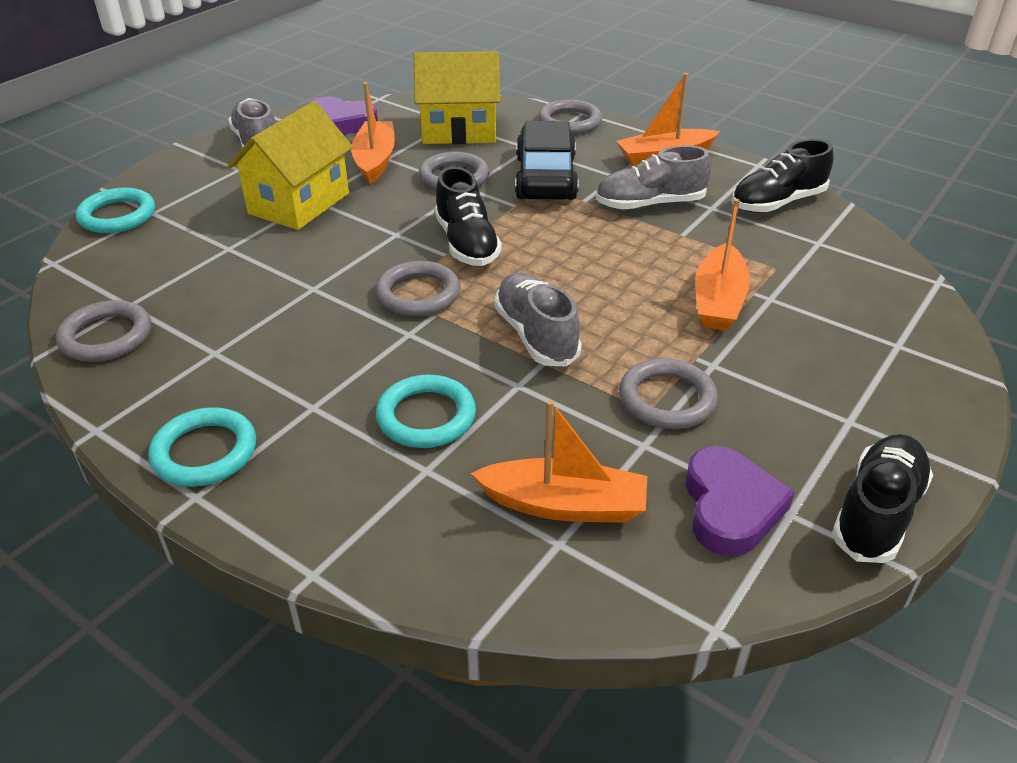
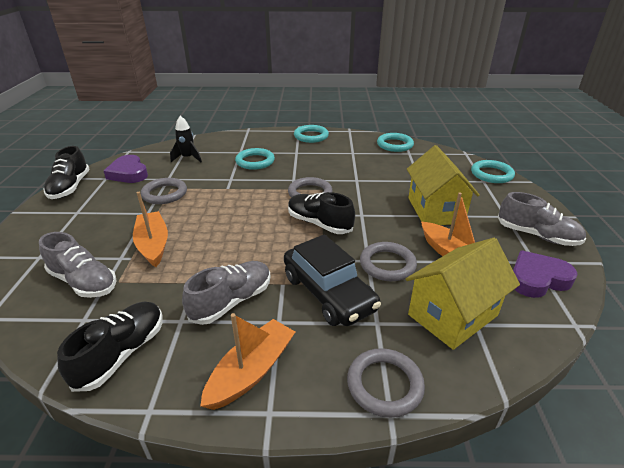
camera: 145 degrees right, 5 degrees down
grey ring [56,300,151,362] -> turquoise ring [377,133,414,152]
orange boat [471,400,647,523] -> black rocket [170,116,202,162]
grey shoe [494,272,582,366] -> grey shoe moved to [39,232,117,298]

